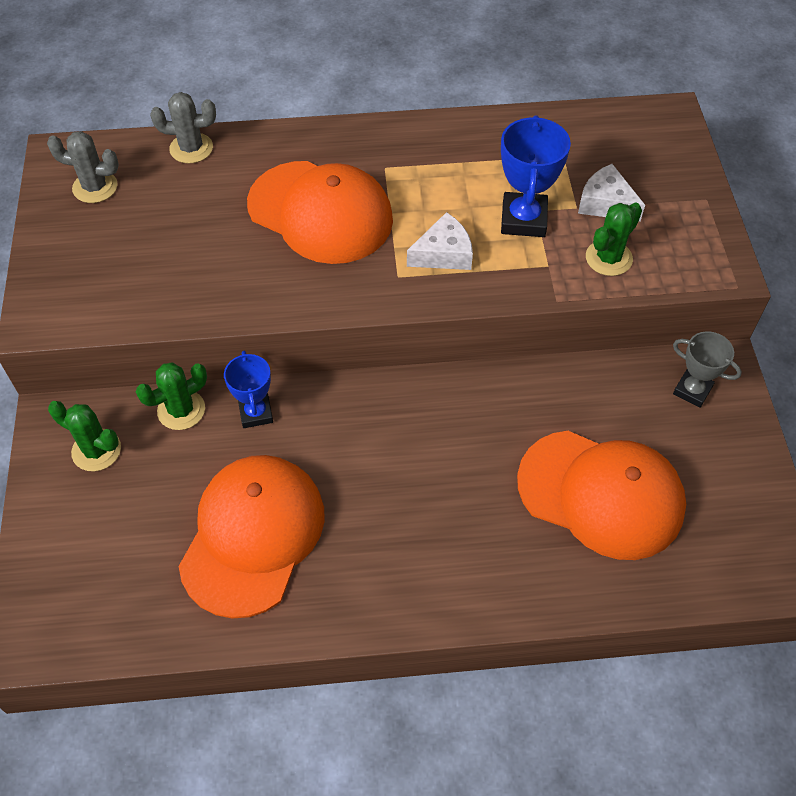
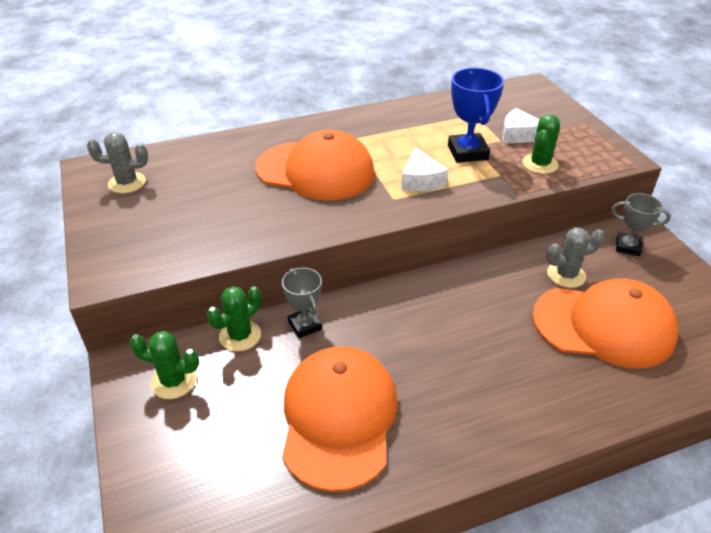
camera: 15 degrees left, 15 degrees down
grey cactus [150,92,216,164] -> grey cactus moved to [546,227,604,288]
blue trophy [224,351,273,428] -> grey trophy [282,267,322,338]
white cheese [407,212,473,270] -> white cheese turned 120 degrees clockwise [401,147,449,191]

